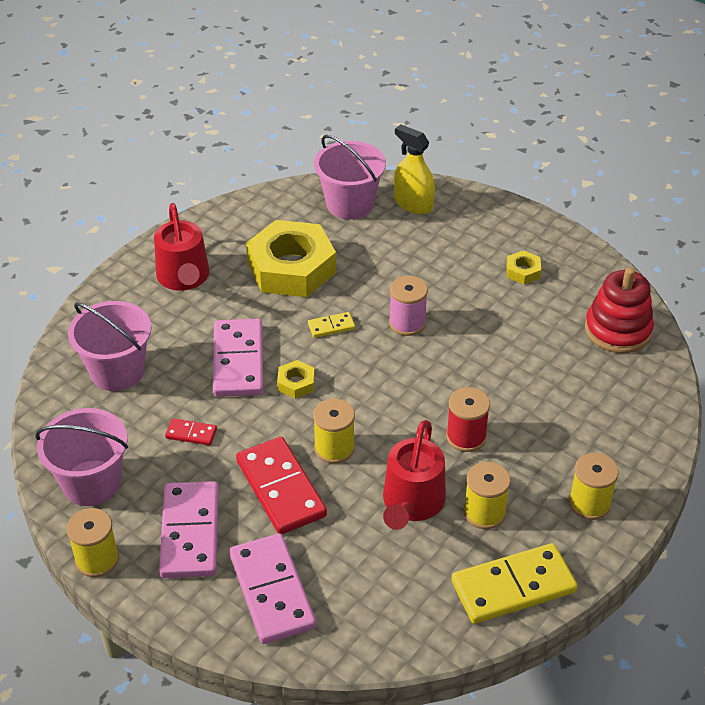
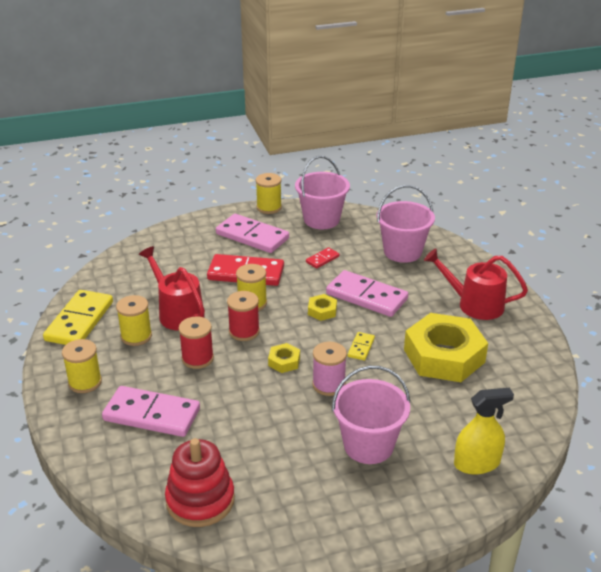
camera: 125 degrees right, 10 degrees down
pink domino [229,533,316,644] -> pink domino moved to [102,386,200,437]
pink bucket [314,135,386,219] -> pink bucket moved to [332,366,410,464]
yellow nut [506,250,541,284] -> yellow nut moved to [268,343,300,373]
none -> red spool [227,291,260,341]

